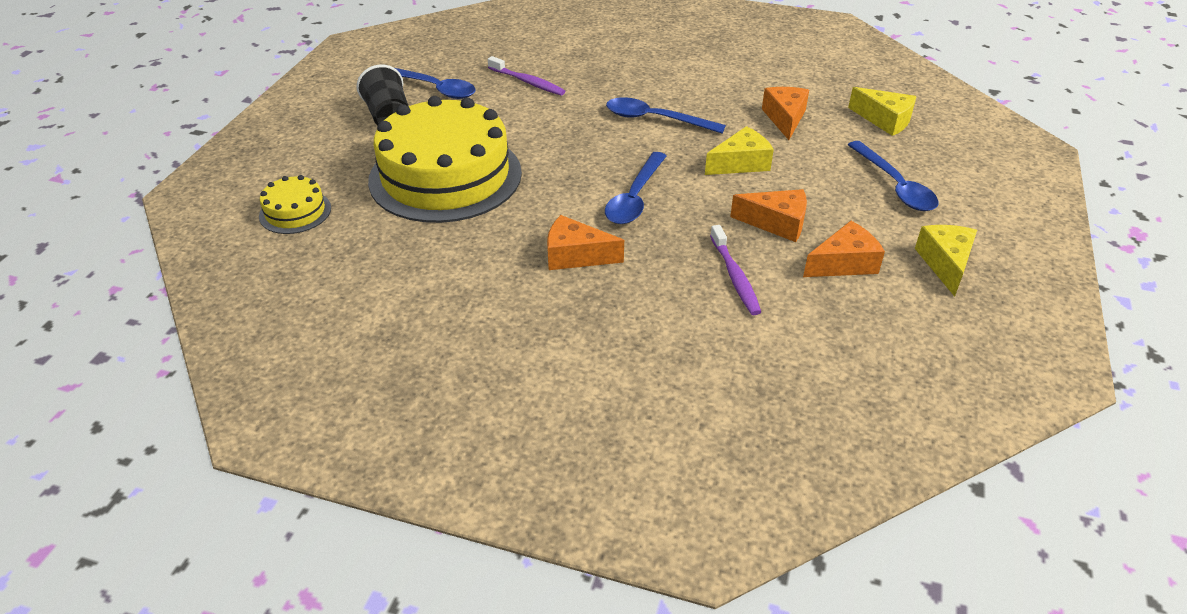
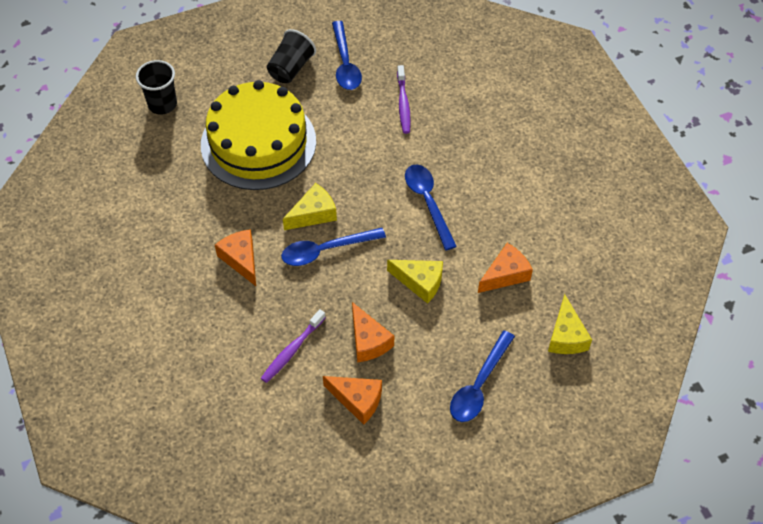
camera: 50 degrees right, 15 degrees up
yellow cake [259,175,331,234] -> black cup [136,60,177,114]
yellow cheese [915,225,977,297] -> yellow cheese moved to [283,183,337,230]

